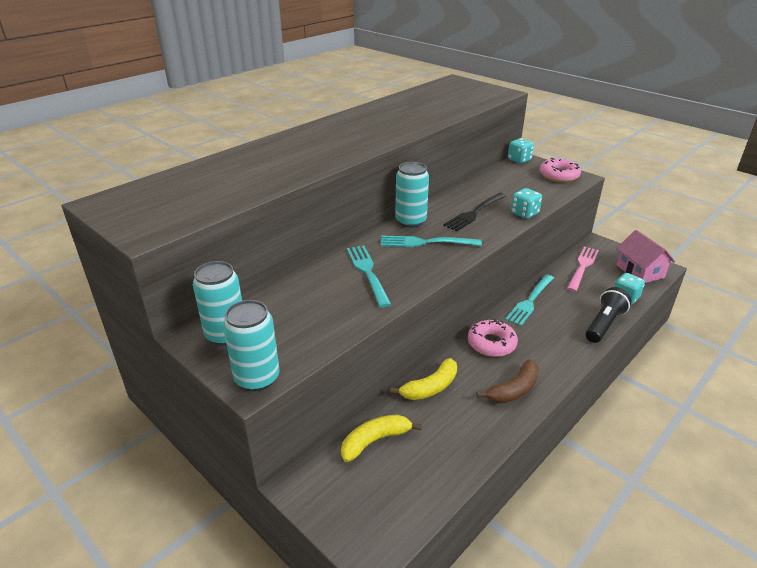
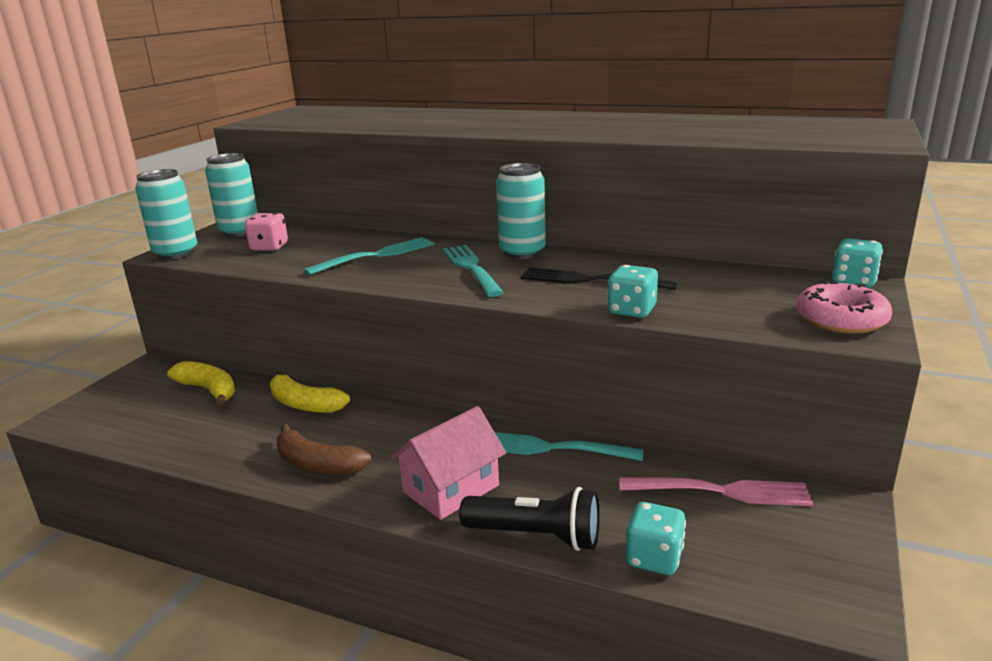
camera: 70 degrees right, 10 degrees down
pink donut [468,319,518,357] -> none
pink house [616,230,675,283] -> pink house moved to [390,406,506,520]
none -> pink dice [245,213,288,251]

